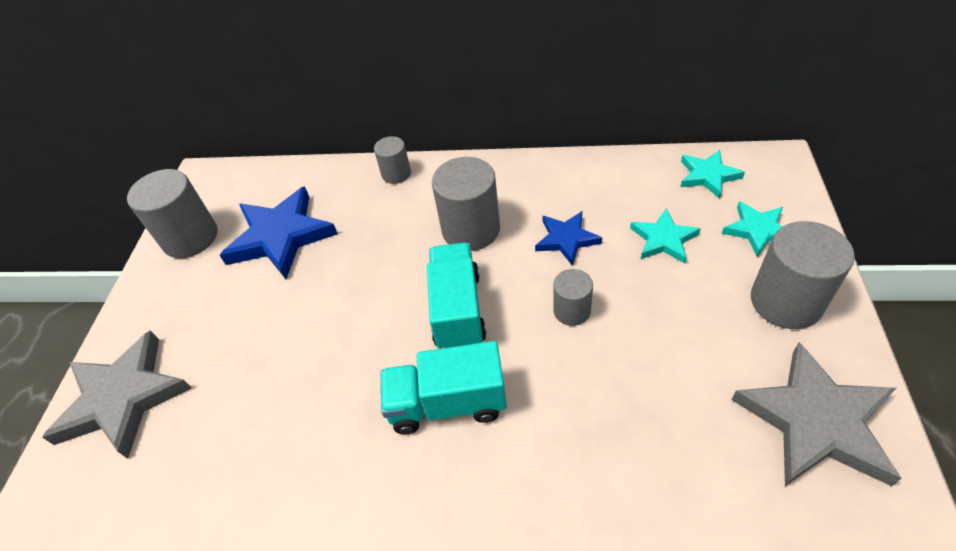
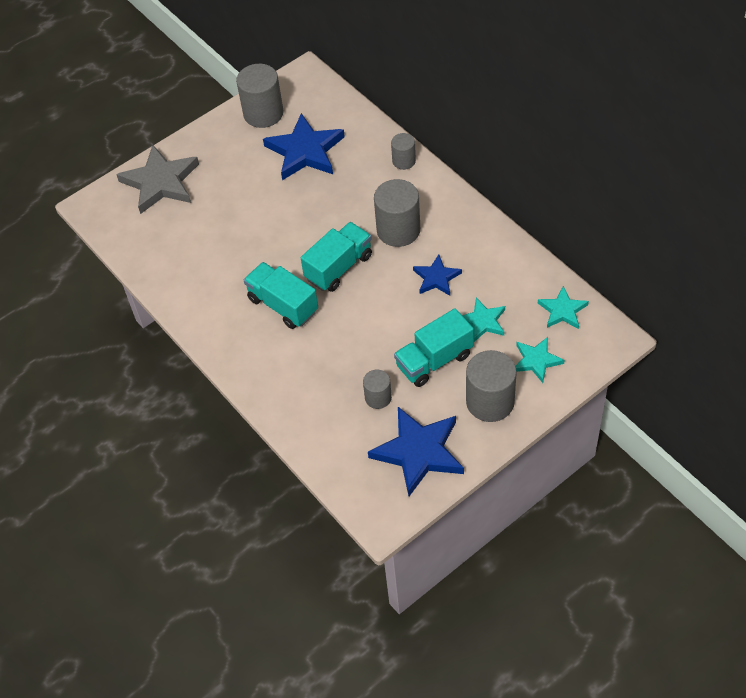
camera: 45 degrees right, 5 degrees up
grey cylinder [553,269,593,326] -> grey cylinder moved to [363,369,392,409]
grey star [731,342,901,486] -> blue star [368,407,464,496]
none -> turquoise truck [394,308,474,387]

